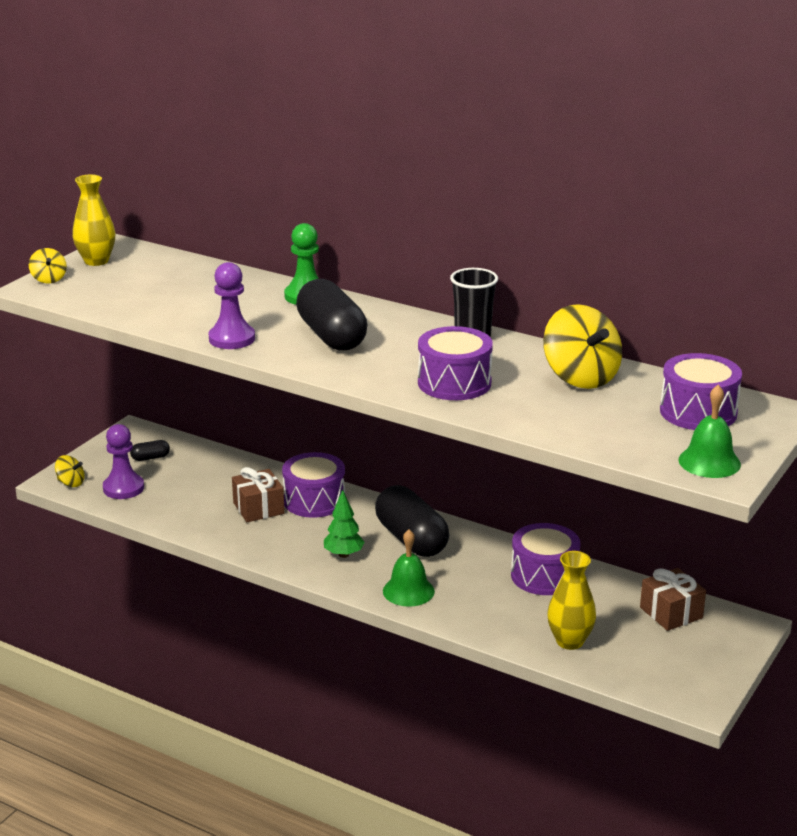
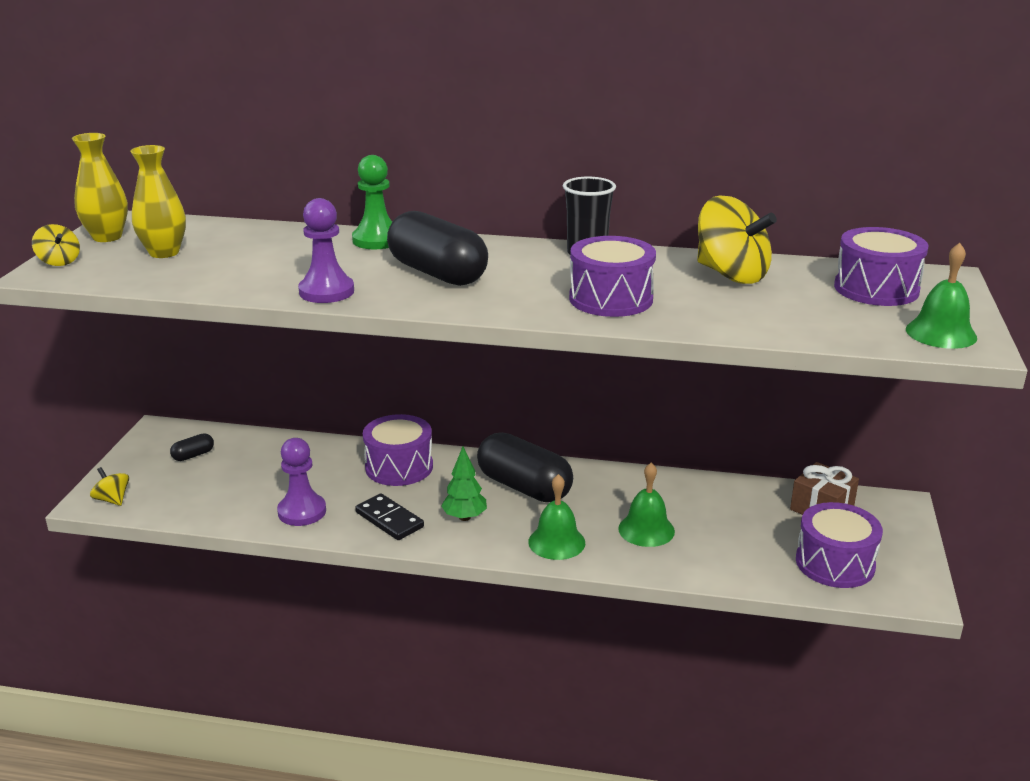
camera: 20 degrees left, 0 degrees up
yellow spinning top [55,455,85,487] -> yellow spinning top turned 135 degrees counterclockwise [90,467,129,506]
purple pawn [103,424,144,499] -> purple pawn moved to [277,438,326,526]
brown gift [232,467,285,522] -> none
purple drum [511,523,581,595] -> purple drum moved to [796,502,883,588]
yellow vase [547,551,596,650] -> yellow vase moved to [130,145,186,258]
none -> black domino [355,494,424,540]
none -> green bell [618,463,675,547]

